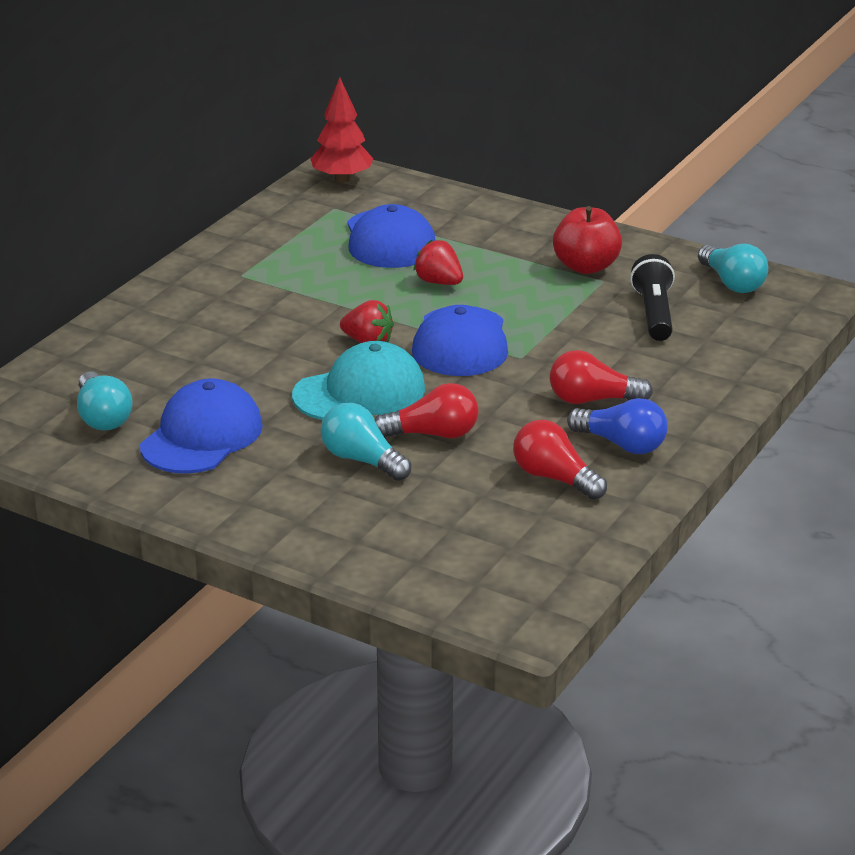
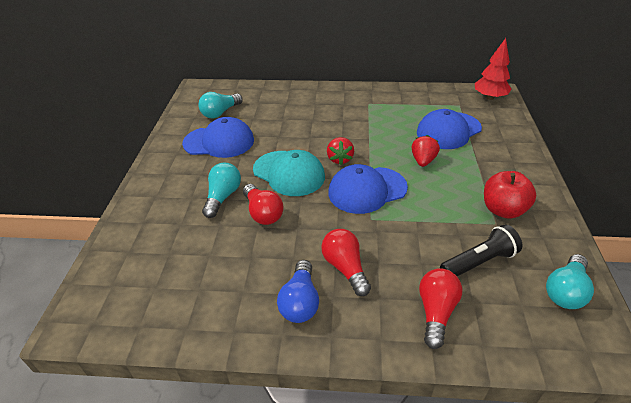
camera: 65 degrees right, 10 degrees up
red light bulb [513,420,607,500] -> red light bulb moved to [419,268,463,349]

